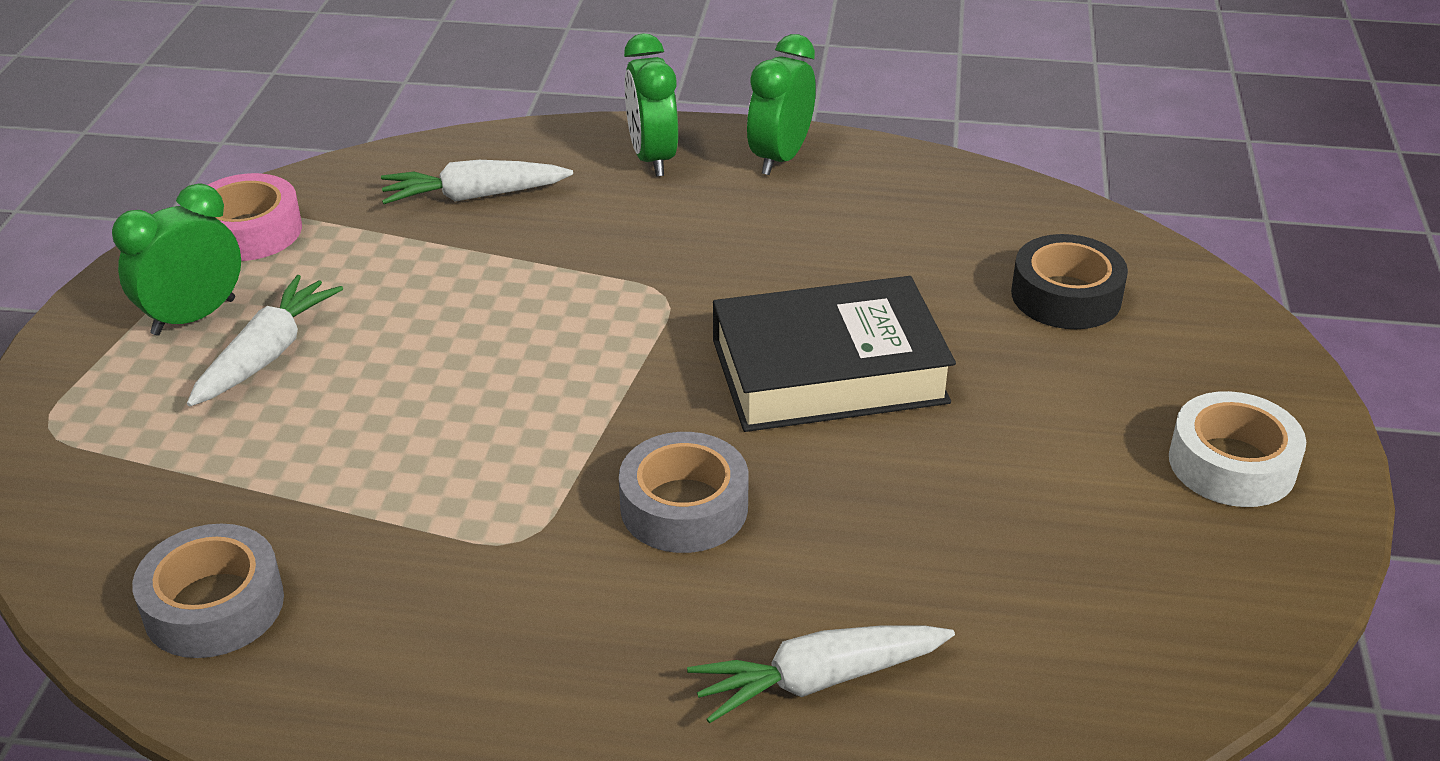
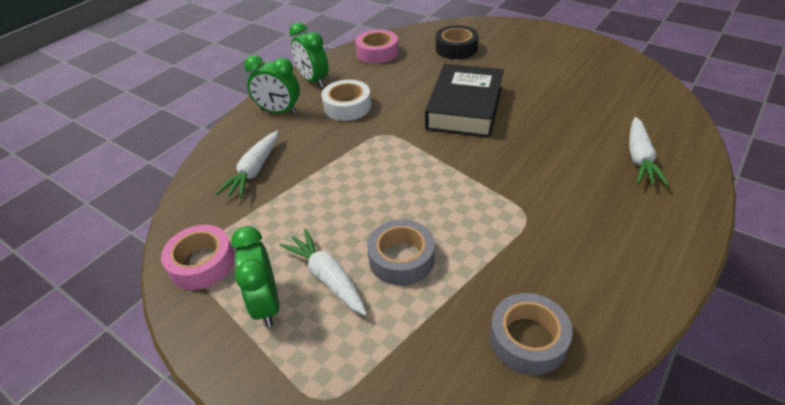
camera: 60 degrees left, 5 degrees up
grey tape [619,432,749,553] -> grey tape moved to [367,219,435,285]
white tape [1169,391,1306,507] -> white tape moved to [321,80,371,121]
none -> pink tape [355,30,398,64]

